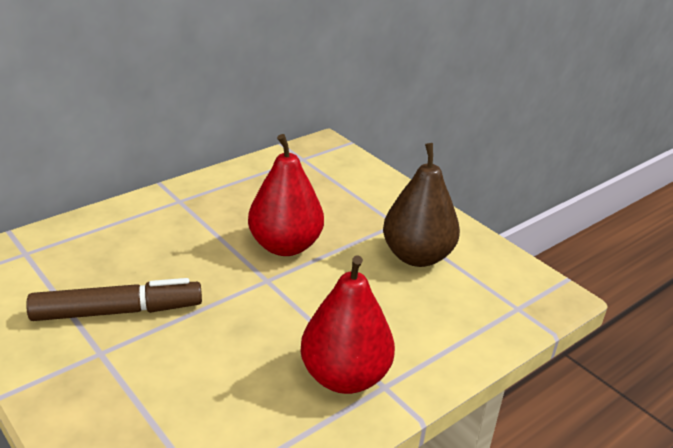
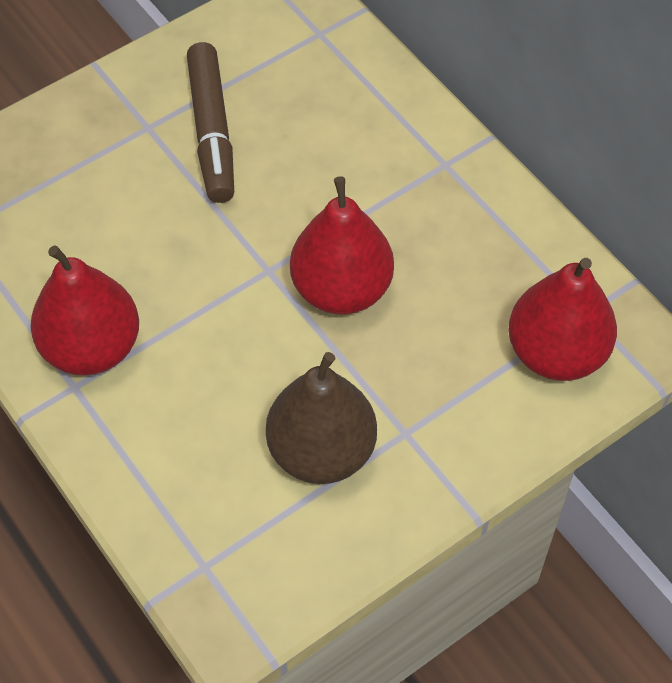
camera: 95 degrees right, 25 degrees up
none -> red pear [508,258,617,381]

